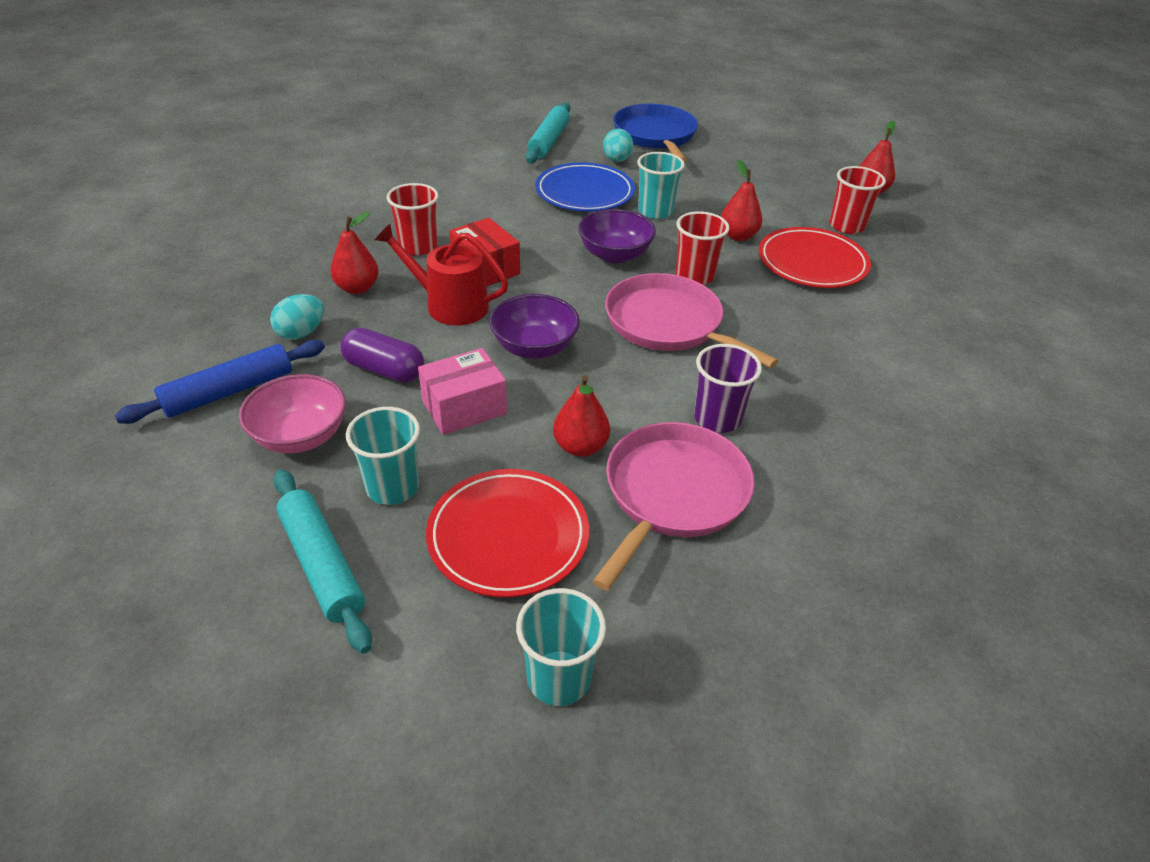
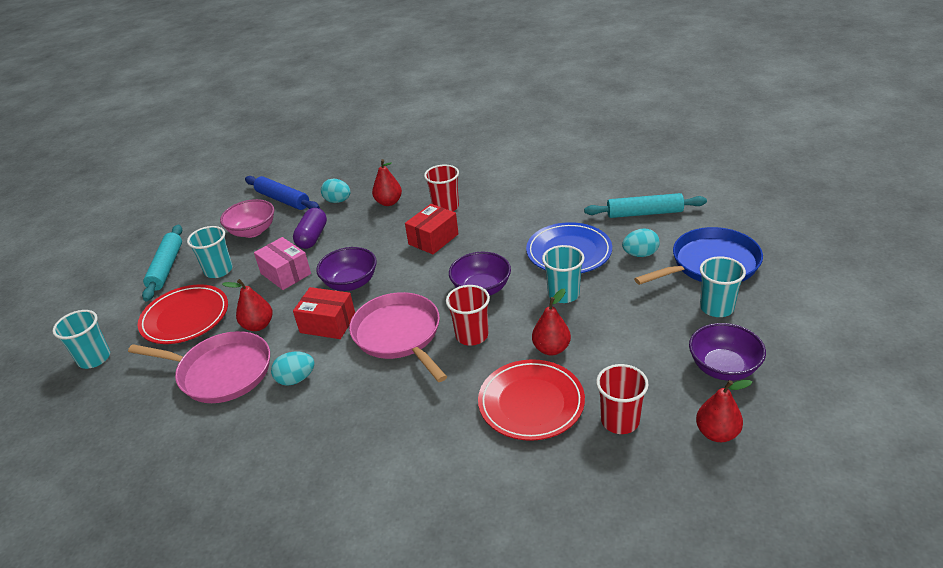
camera: 80 degrees right, 5 degrees down
turquoise rolling pin [274,469,372,653] -> turquoise rolling pin turned 45 degrees counterclockwise [142,225,182,301]
red watering can [375,224,508,326] -> none
pink pan [605,273,778,368] -> pink pan turned 60 degrees counterclockwise [349,292,447,382]
purple cup [694,344,762,433] -> turquoise egg [271,352,315,386]
none -> red box [293,287,355,339]
none -> purple bowl [689,323,766,381]
none -> turquoise cup [700,256,746,317]

